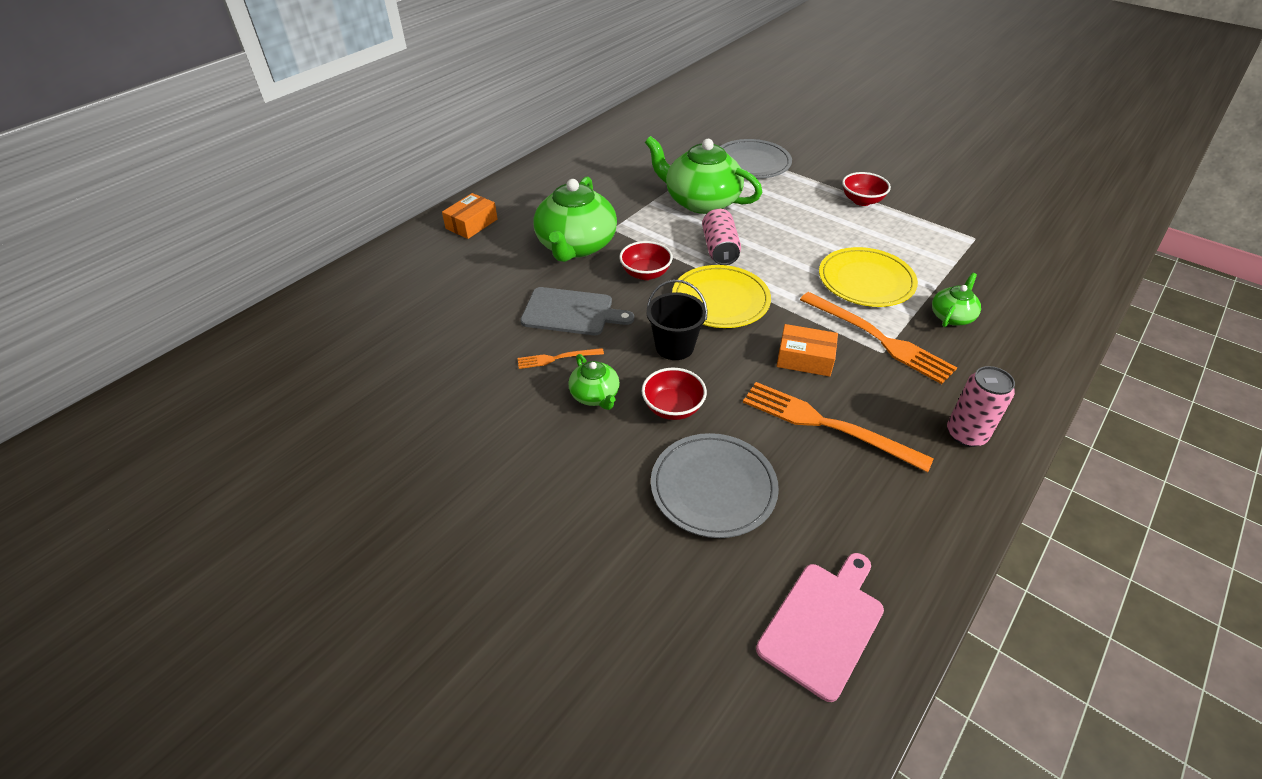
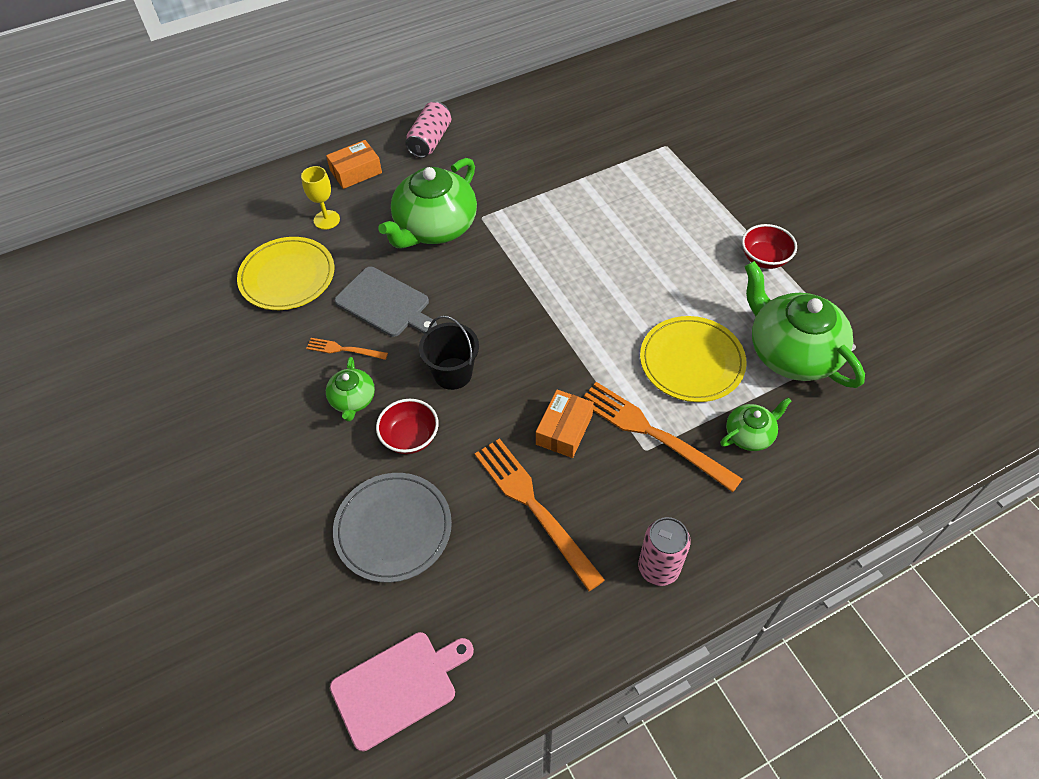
camera: 25 degrees right, 10 degrees up
red bowl [619,241,673,280] -> none
green teapot [645,136,762,214] -> green teapot moved to [744,261,865,388]
yellow plate [672,265,771,328] -> yellow plate moved to [237,237,334,310]
pink can [702,209,741,265] -> pink can moved to [405,102,451,158]
grey plate [720,139,792,179] -> none
orange box [777,324,838,377] -> orange box turned 75 degrees clockwise [536,389,594,458]
orange fork [800,292,957,384] -> orange fork turned 150 degrees clockwise [584,382,742,492]
none -> yellow goblet [301,166,340,230]

